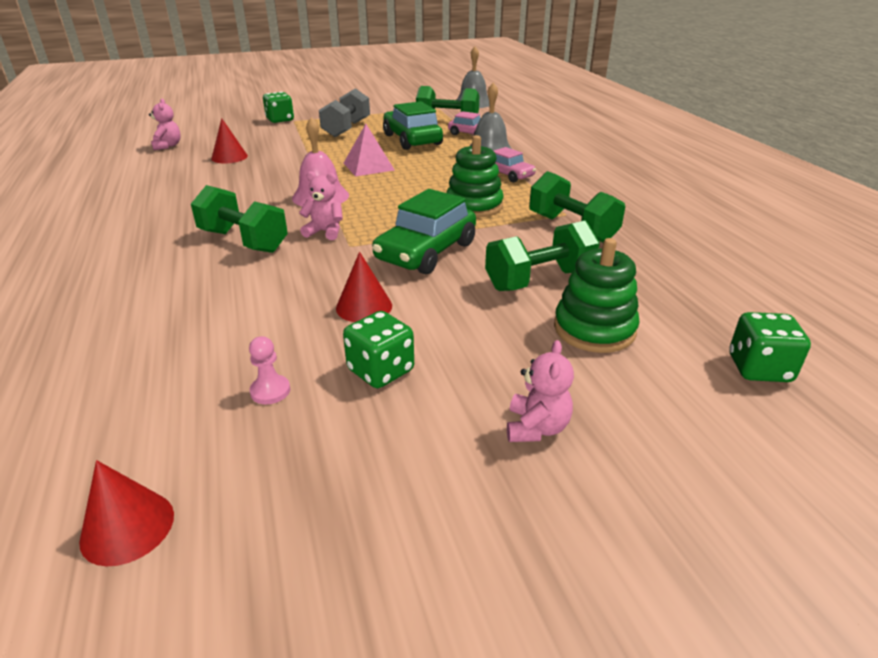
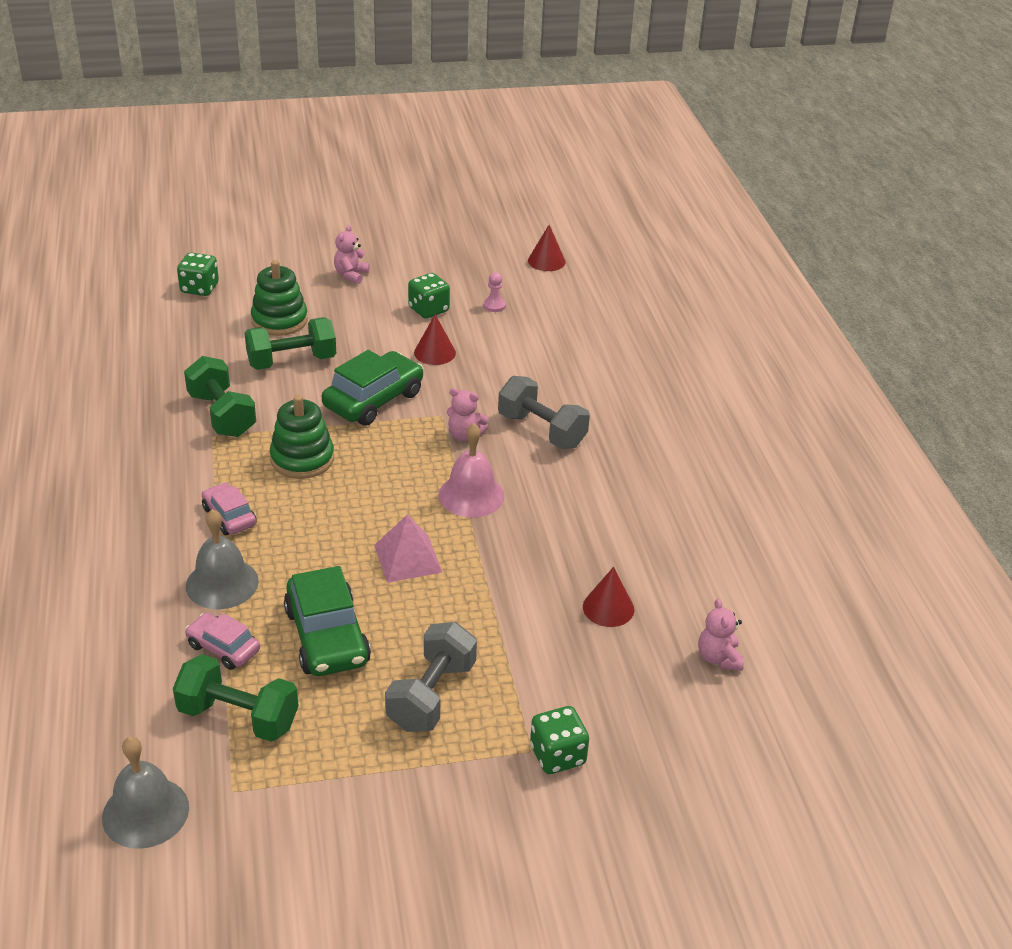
camera: 175 degrees left, 5 degrees up
green dumbbell [191,185,288,253] -> grey dumbbell [498,376,590,449]

